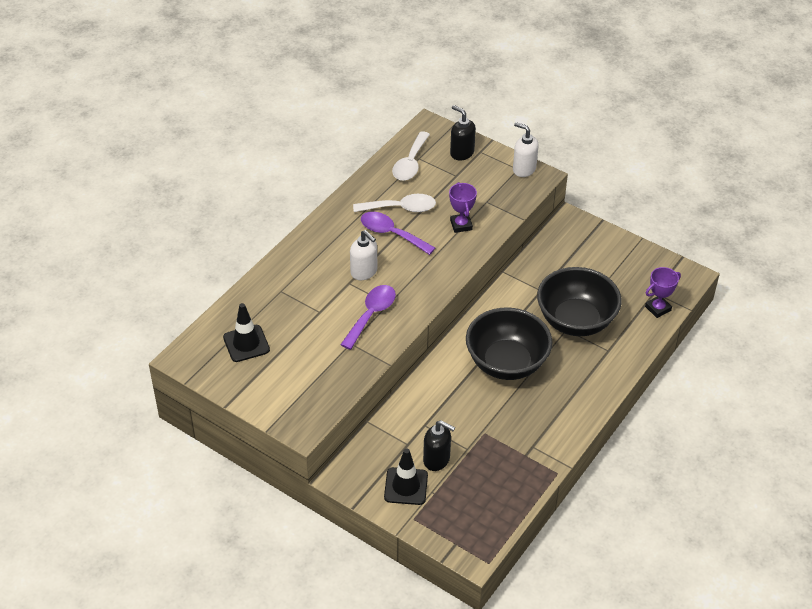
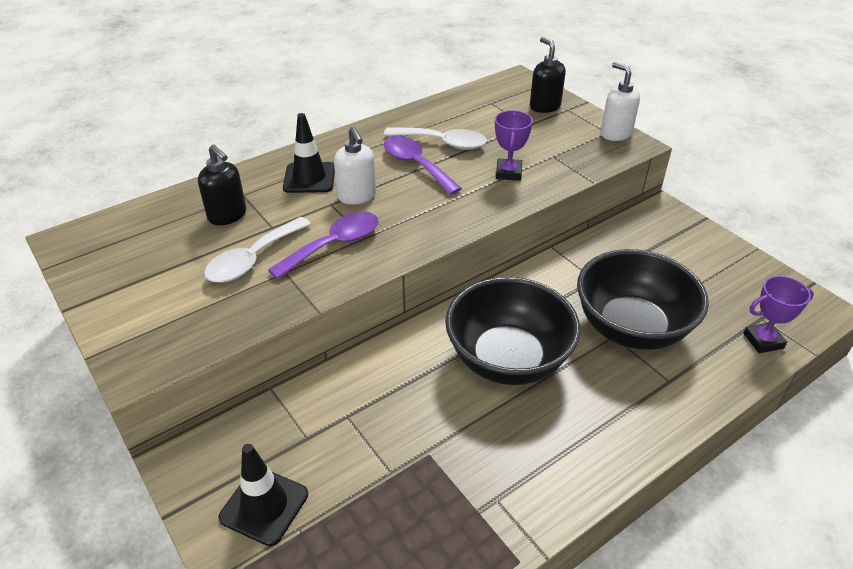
camera: 20 degrees right, 5 degrees down
black traffic cone [223,303,270,362] -> black traffic cone moved to [283,113,335,193]
white spoon [392,131,430,181] -> white spoon moved to [204,217,311,283]
black soap dispenser [423,420,455,471] -> black soap dispenser moved to [198,144,246,225]

